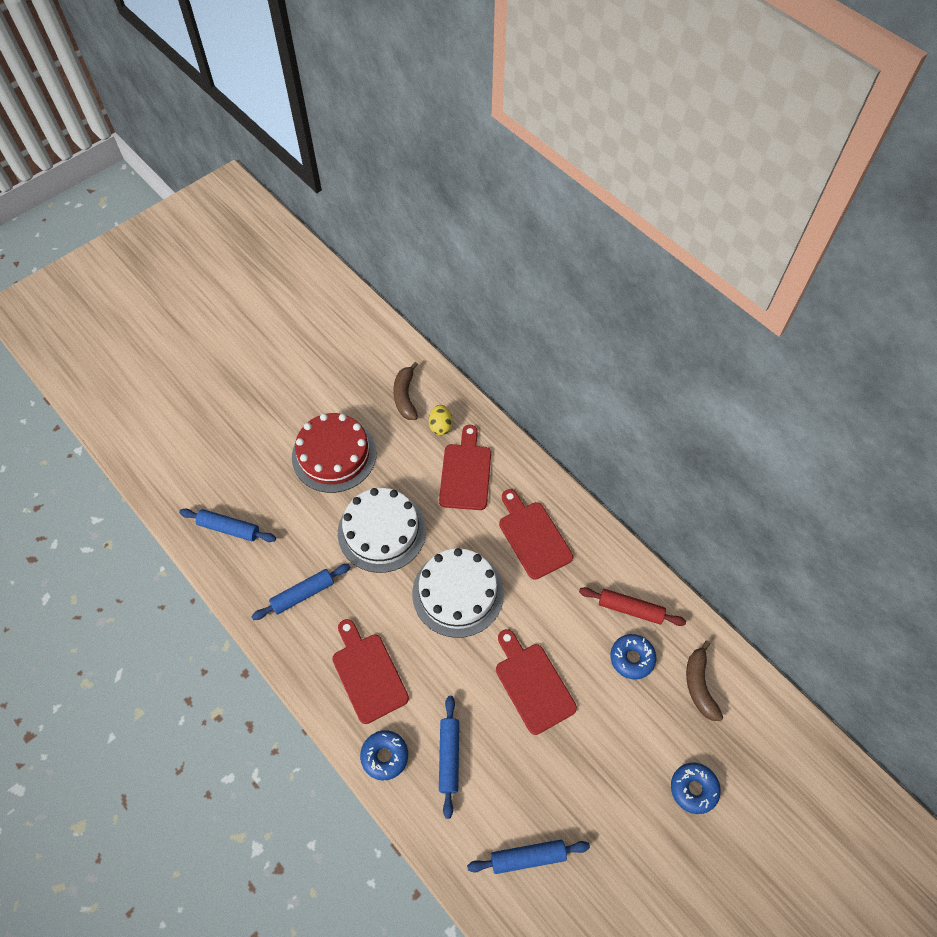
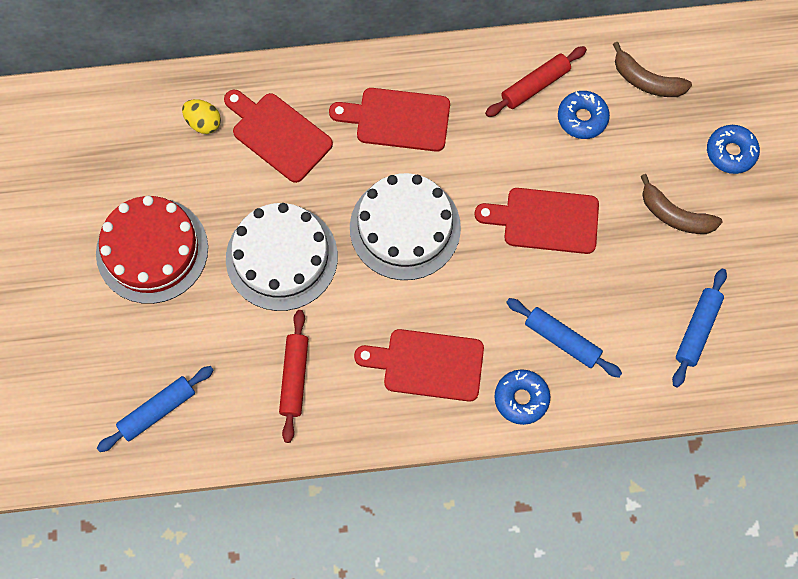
camera: 55 degrees left, 10 degrees up
blue rolling pin [251,564,351,620] -> red rolling pin [279,310,308,443]
brown banana [393,362,418,420] -> brown banana moved to [641,174,722,234]

